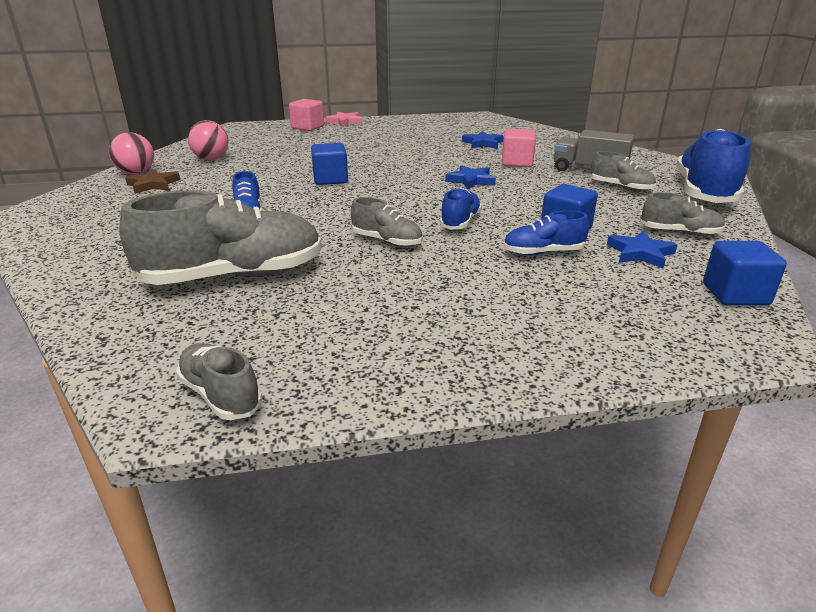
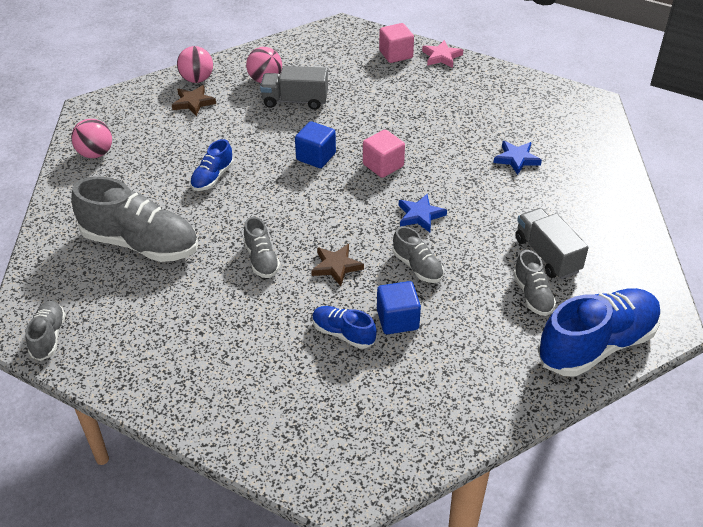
camera: 40 degrees right, 15 degrees up
blue shoe [440,188,482,230] -> brown star [311,244,364,286]
pink cube [502,129,536,167] -> pink cube moved to [363,130,405,178]
blue star [607,231,677,268] -> none
grey shoe [641,192,726,236] -> grey shoe moved to [392,226,444,283]
blue cube [703,241,787,306] -> none
none -> pink ball [71,119,112,158]
none -> grey truck [260,66,328,110]

